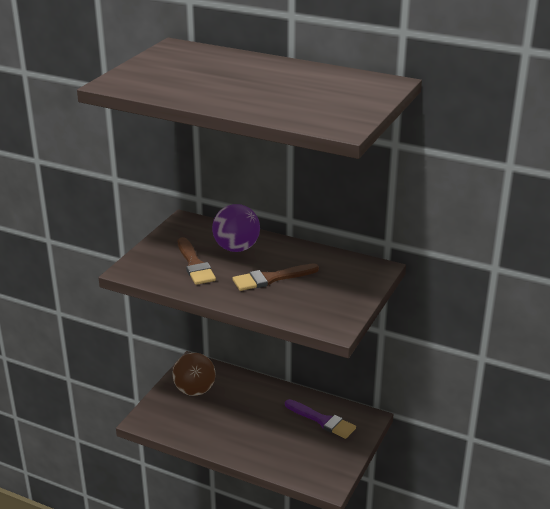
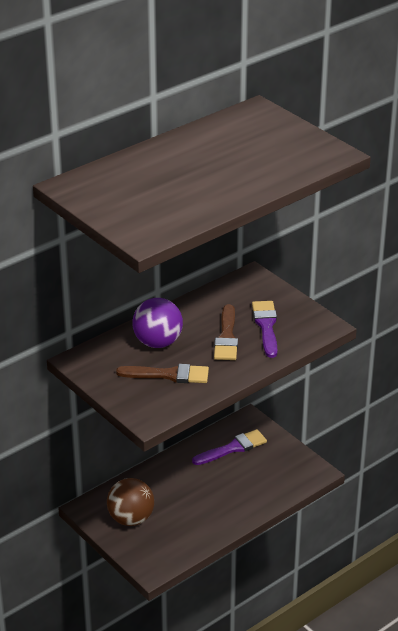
camera: 65 degrees left, 5 degrees up
none -> purple brush [252,301,277,358]

